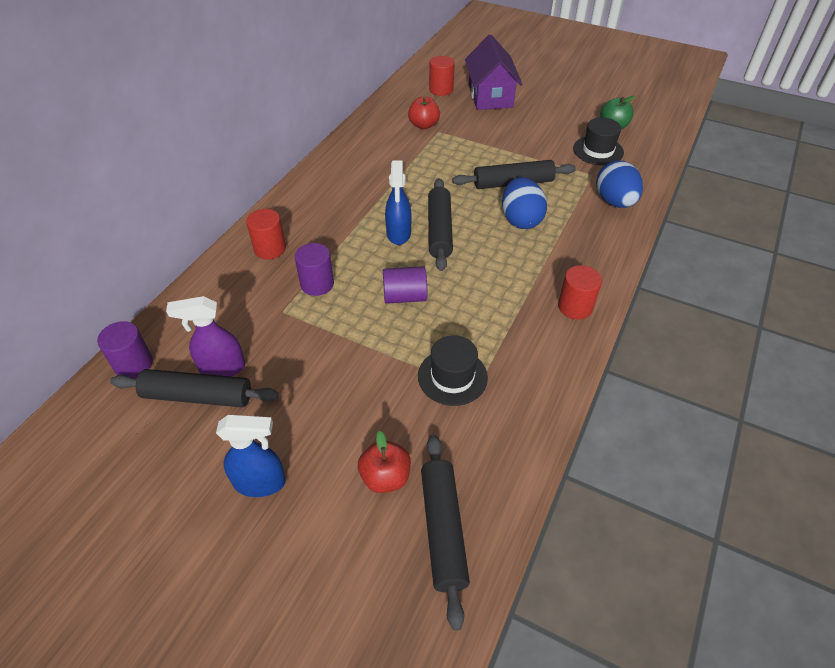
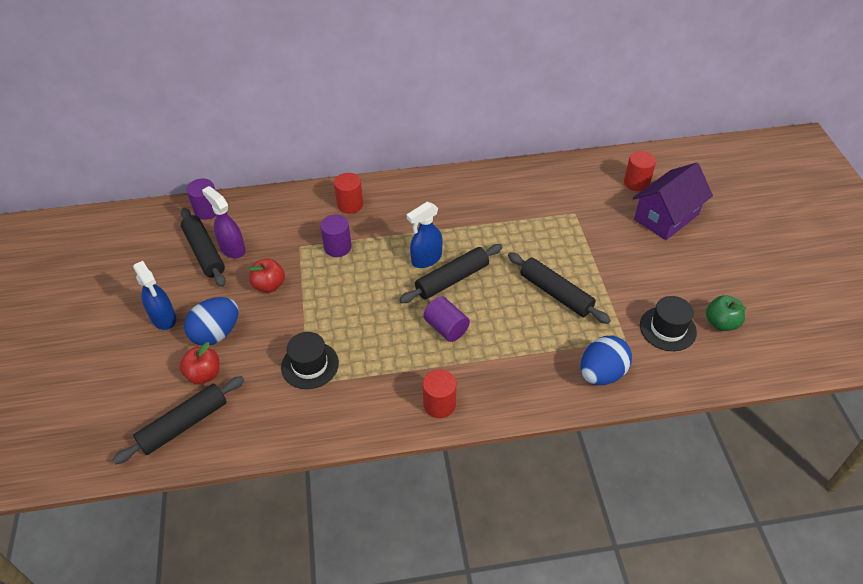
camera: 55 degrees right, 0 degrees up
purple cylinder [383,266,427,304] -> purple cylinder moved to [423,296,470,342]
red apple [408,97,440,129] -> red apple moved to [249,258,285,293]
blue egg [502,177,547,229] -> blue egg moved to [184,297,239,346]

